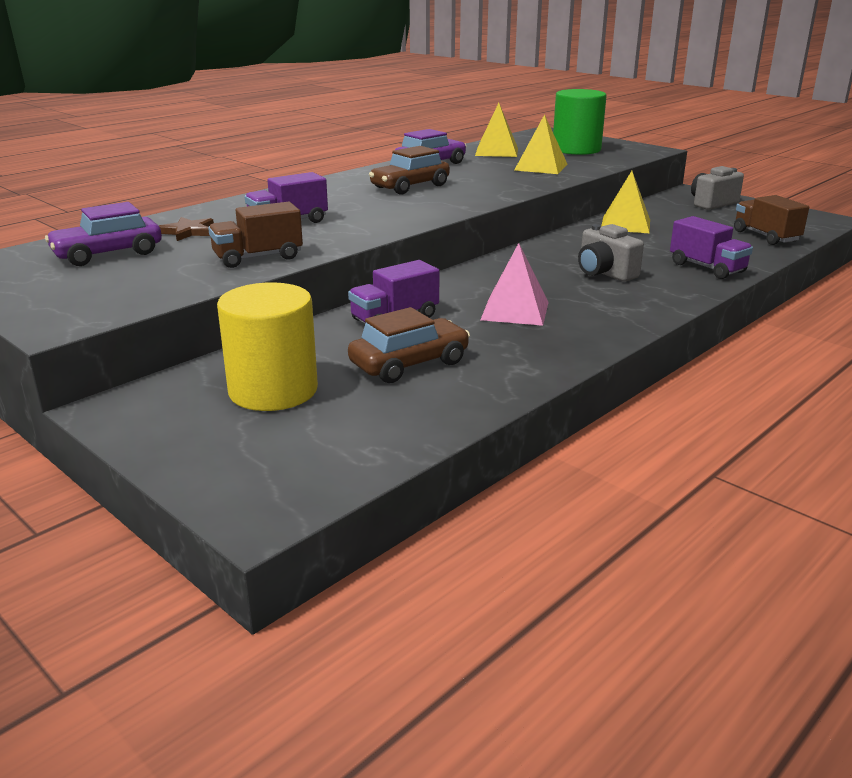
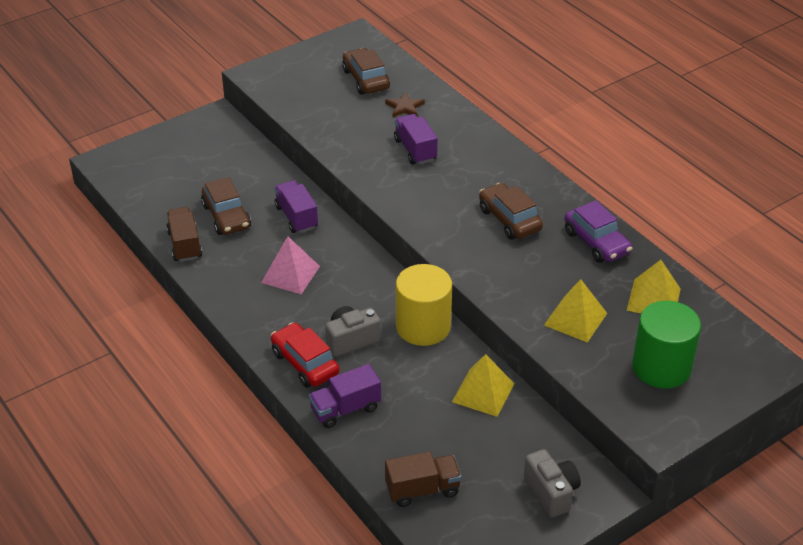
camera: 100 degrees right, 15 degrees up
purple car [45,202,162,266] -> brown car [342,48,390,95]
brown truck [208,202,303,268] -> brown truck moved to [166,207,202,262]
yellow cylinder [217,282,318,411] -> yellow cylinder moved to [396,264,452,346]
none -> red car [271,323,340,387]

